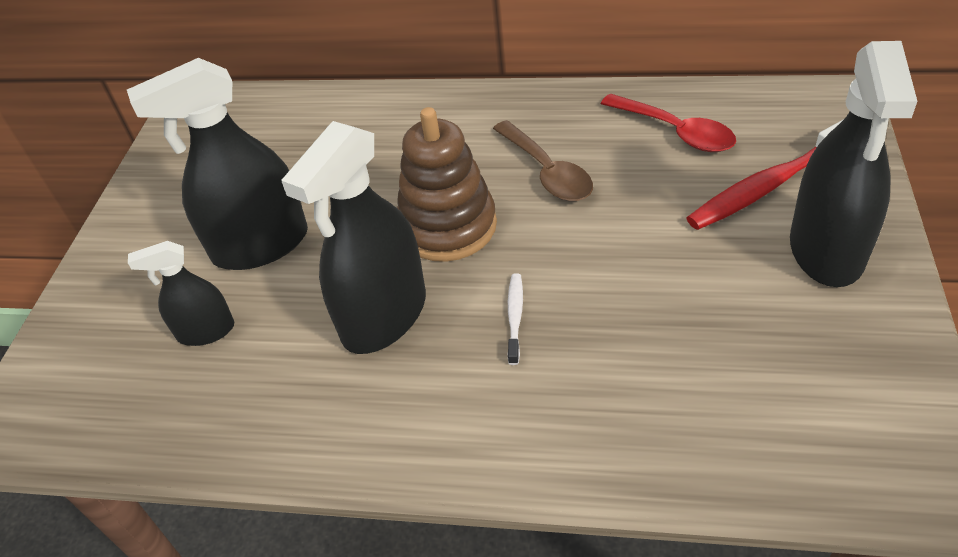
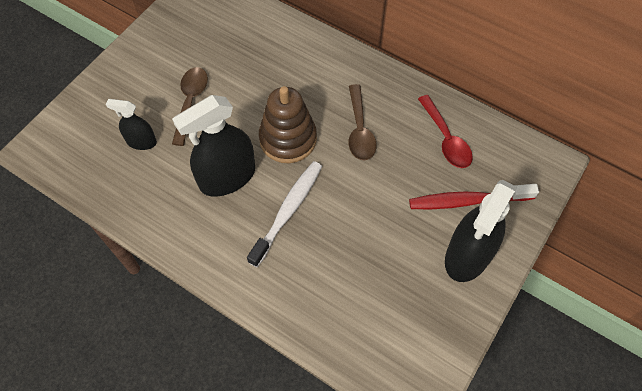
camera: 20 degrees right, 15 degrees up
black spray bottle [127,58,308,270] -> brown spoon [172,67,208,146]
white toothbrush [507,273,523,365] -> white toothbrush [247,161,322,267], size x2.04

